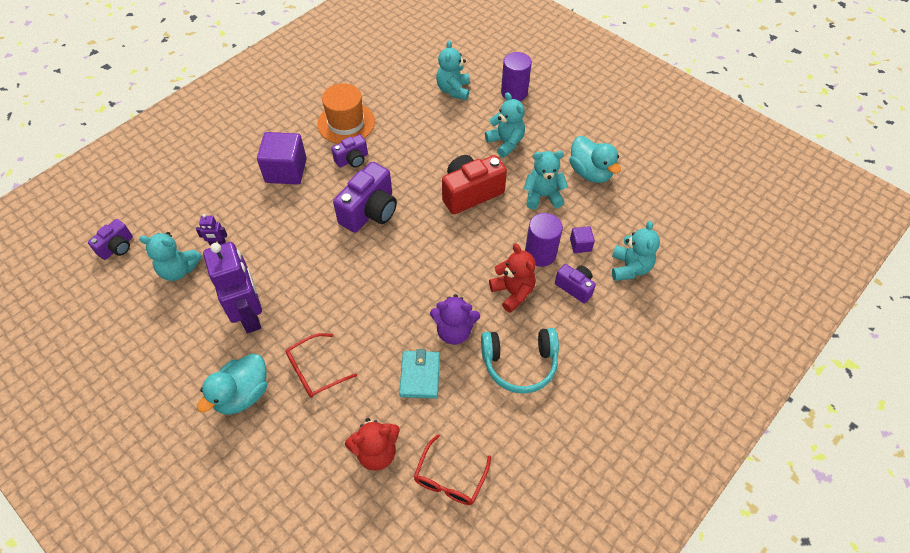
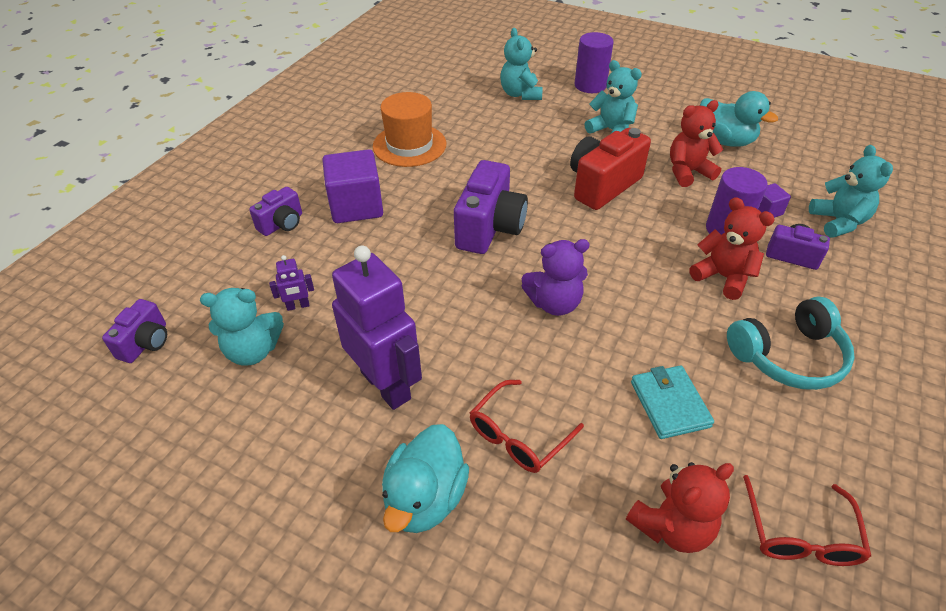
camera: 15 degrees left, 10 degrees down
purple camera [331,135,368,168] -> purple camera moved to [249,187,302,236]
purple teddy bear [430,294,480,345] -> purple teddy bear moved to [522,239,590,316]
turquoise teddy bear [524,151,568,210] -> red teddy bear [670,100,723,187]

